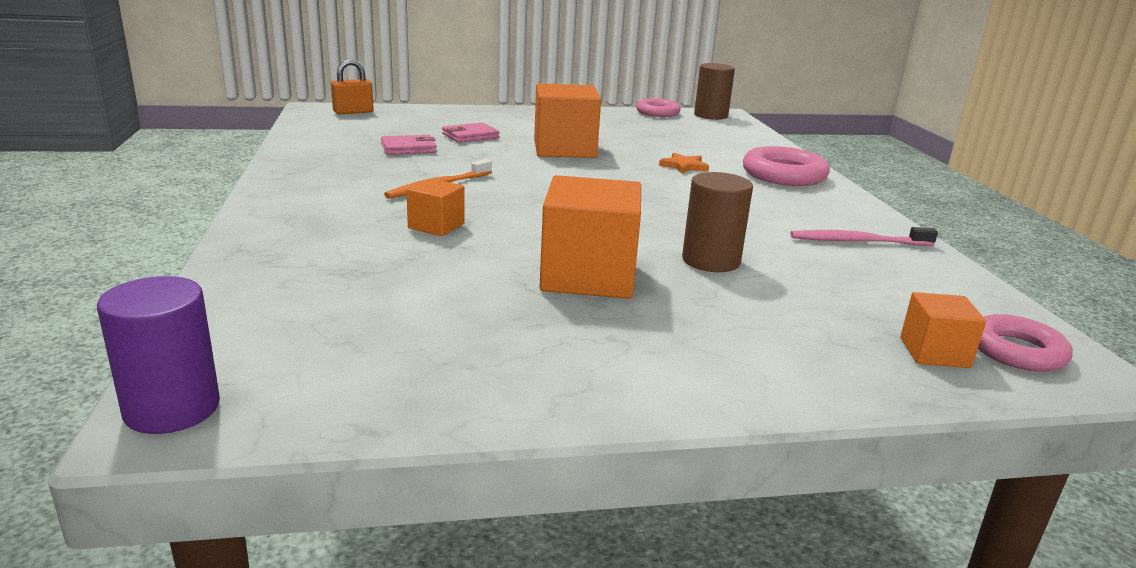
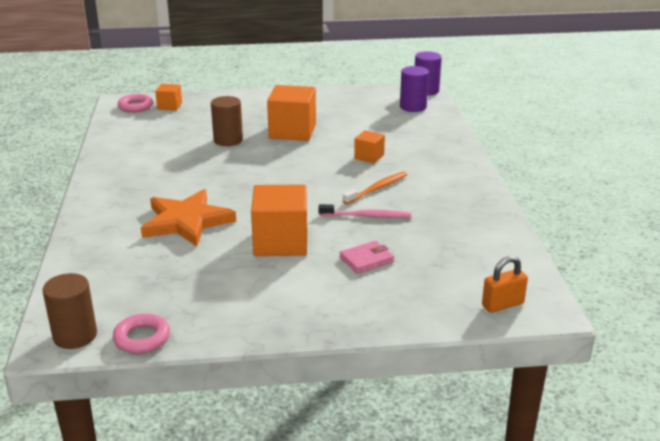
camera: 175 degrees left, 5 degrees up
pink wallet [381,135,437,155] -> none
orange star [659,153,709,174] -> orange star [141,189,236,247], size x2.33
pink ring [743,146,830,186] -> none
pink toothbrush [790,227,938,246] -> pink toothbrush moved to [319,204,411,218]
none -> purple cylinder [400,66,429,112]

